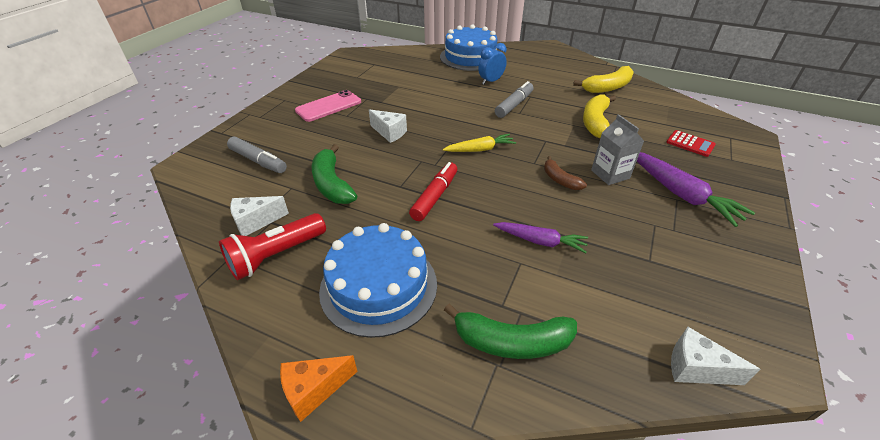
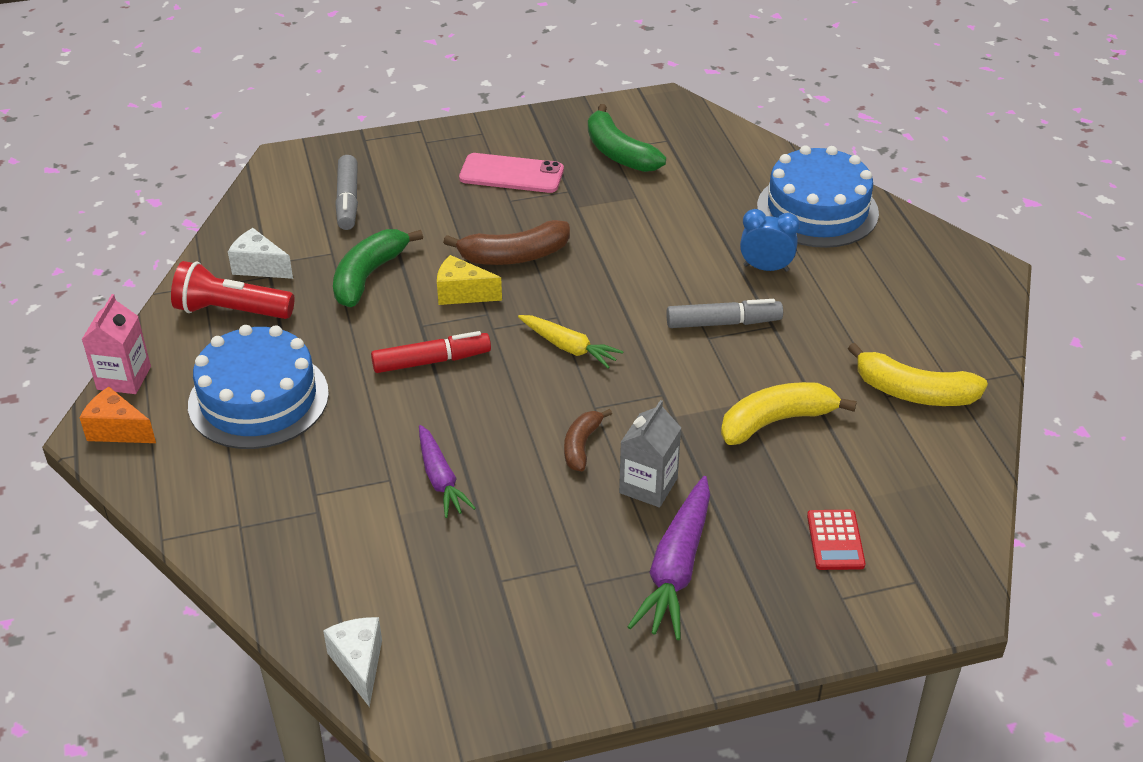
camera: 50 degrees right, 0 degrees up
white cheese [369,109,407,143] -> brown banana [443,220,570,265]
green banana [444,304,577,359] -> green banana moved to [588,104,666,172]
none -> pink carton [81,294,151,394]
none -> yellow cheese [437,255,502,305]

